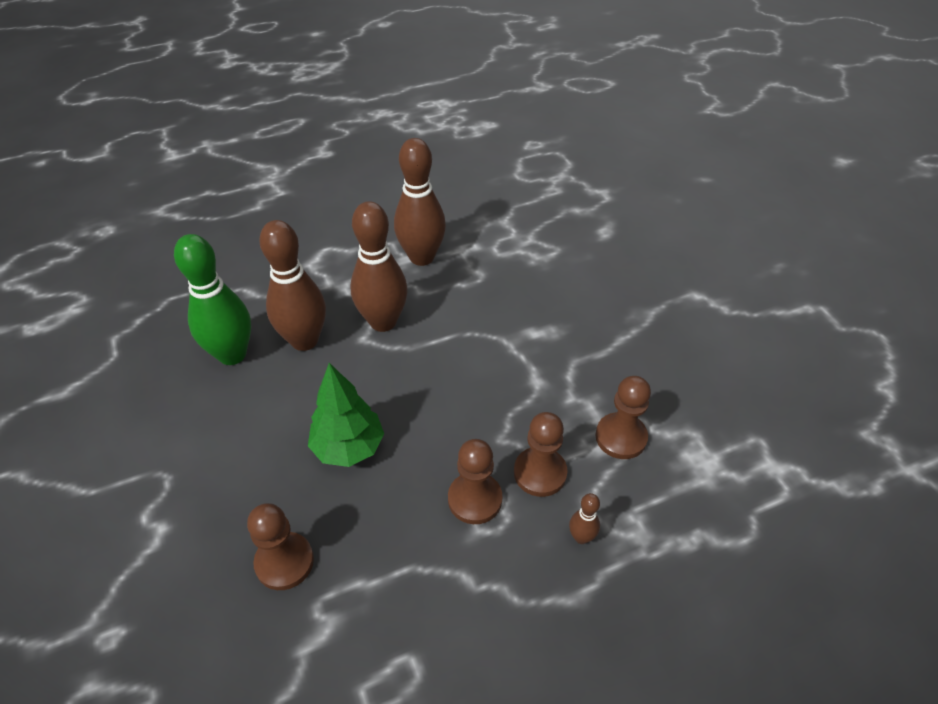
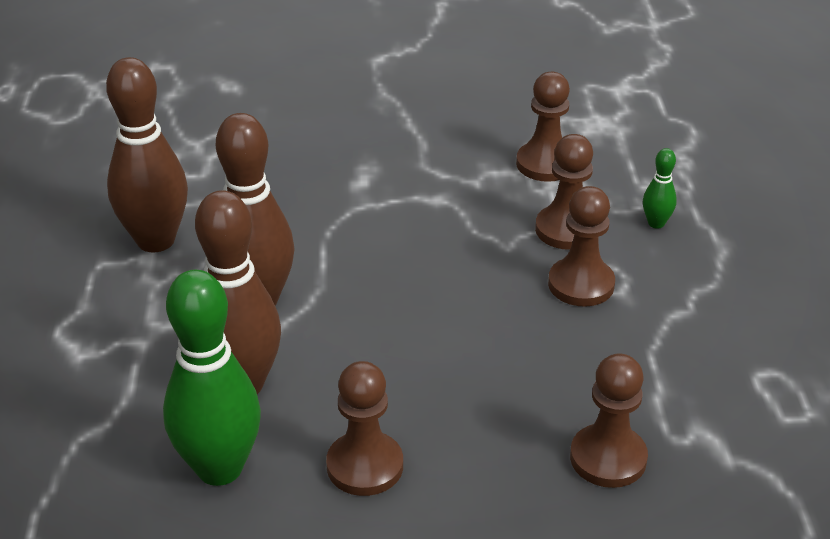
camera: 70 degrees left, 10 degrees down
green tree [308,363,384,467] -> none
brown bowling pin [569,493,600,544] -> green bowling pin [643,148,677,229]
none -> brown pawn [326,361,403,496]

